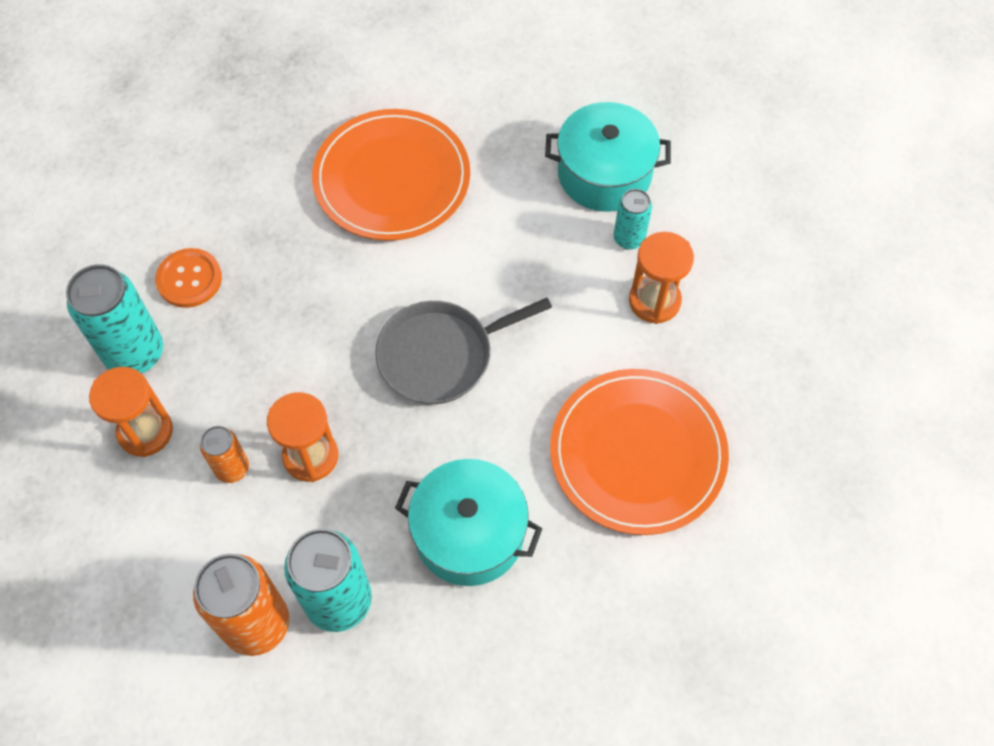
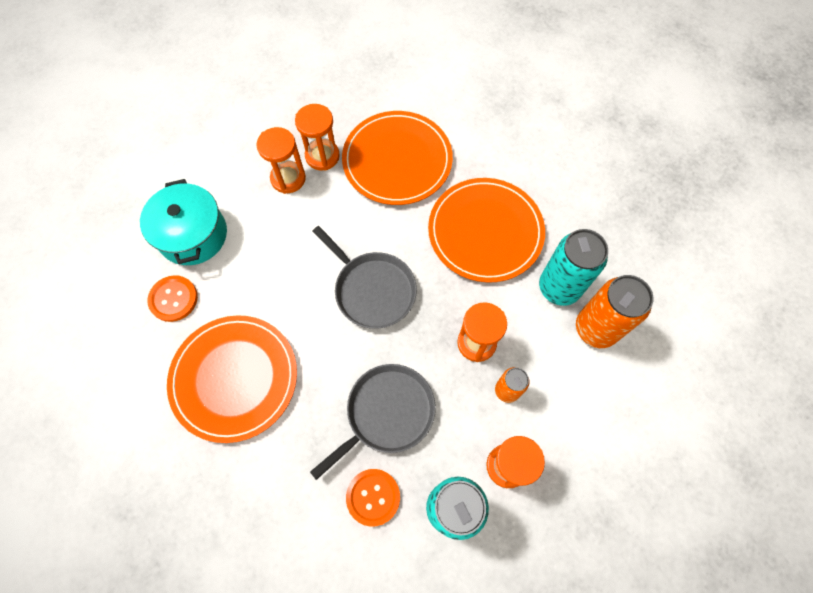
camera: 110 degrees left, 5 degrees up
turquoise pot [395,459,543,586] -> orange plate [428,178,545,283]
turquoise can [613,189,652,250] -> none
none -> orange button [148,275,198,322]
none -> orange hourglass [295,104,340,171]
none -> grey pan [310,364,436,480]

